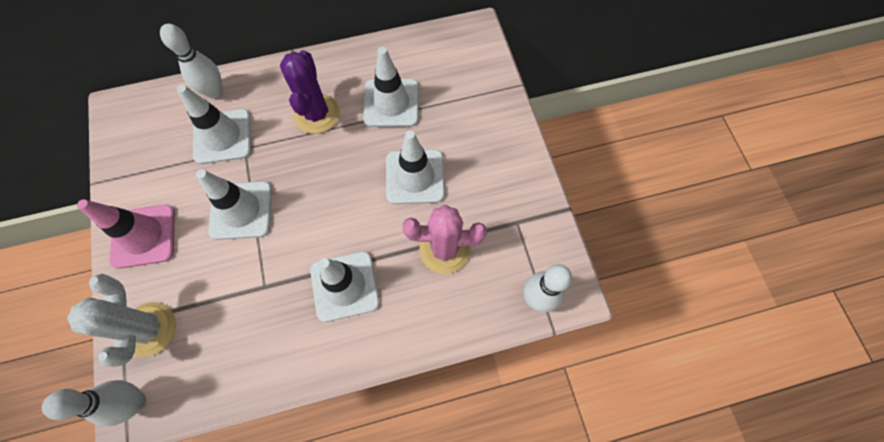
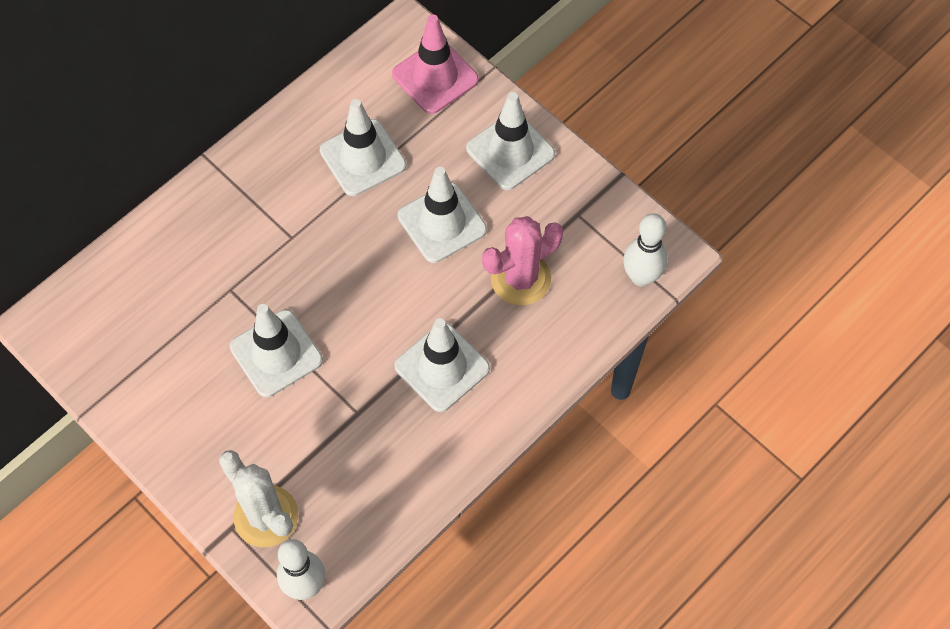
camera: 30 degrees left, 5 degrees down
pink traffic cone [77,199,175,269] -> pink traffic cone moved to [392,15,479,114]
white bowling pin [160,24,223,99] -> none
white traffic cone [177,85,251,164] -> white traffic cone moved to [466,92,555,190]
purple cactus [280,50,340,134] -> none

